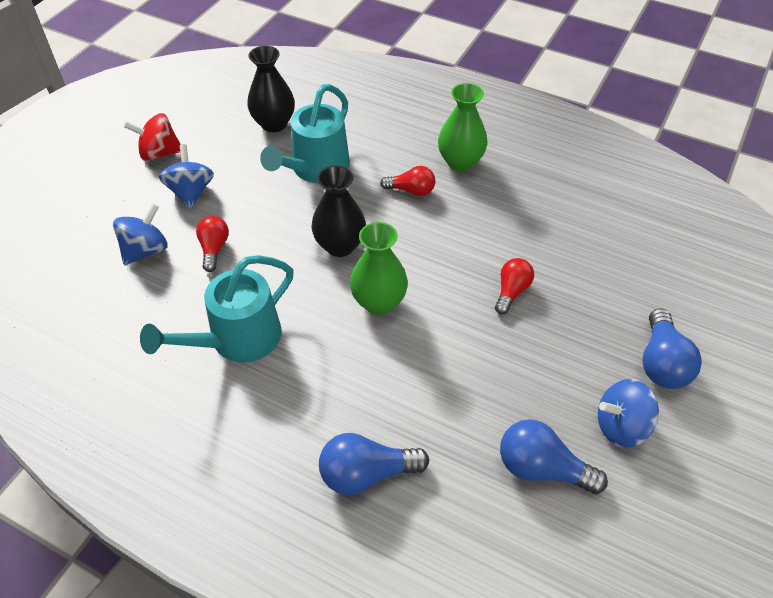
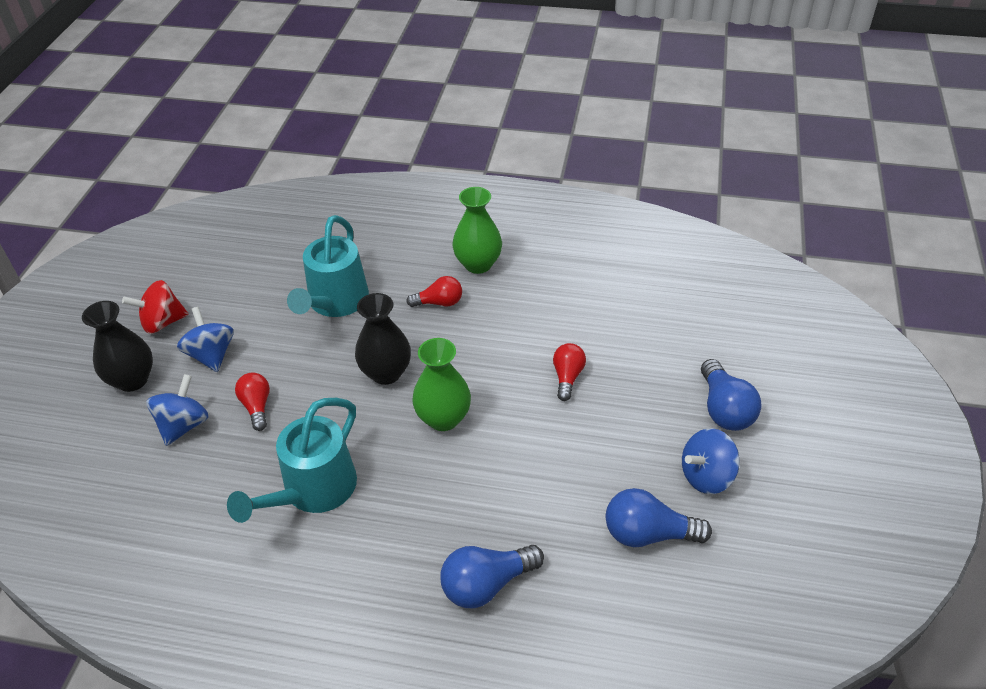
camera: 15 degrees left, 5 degrees down
black vase [247,46,295,132] -> black vase moved to [82,301,153,392]

